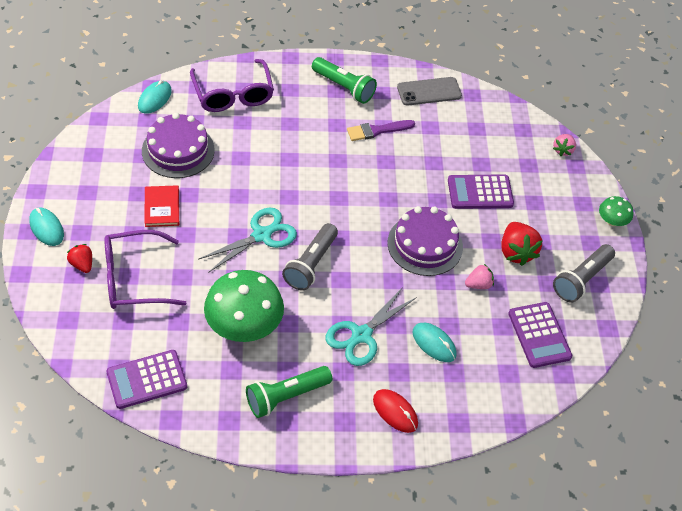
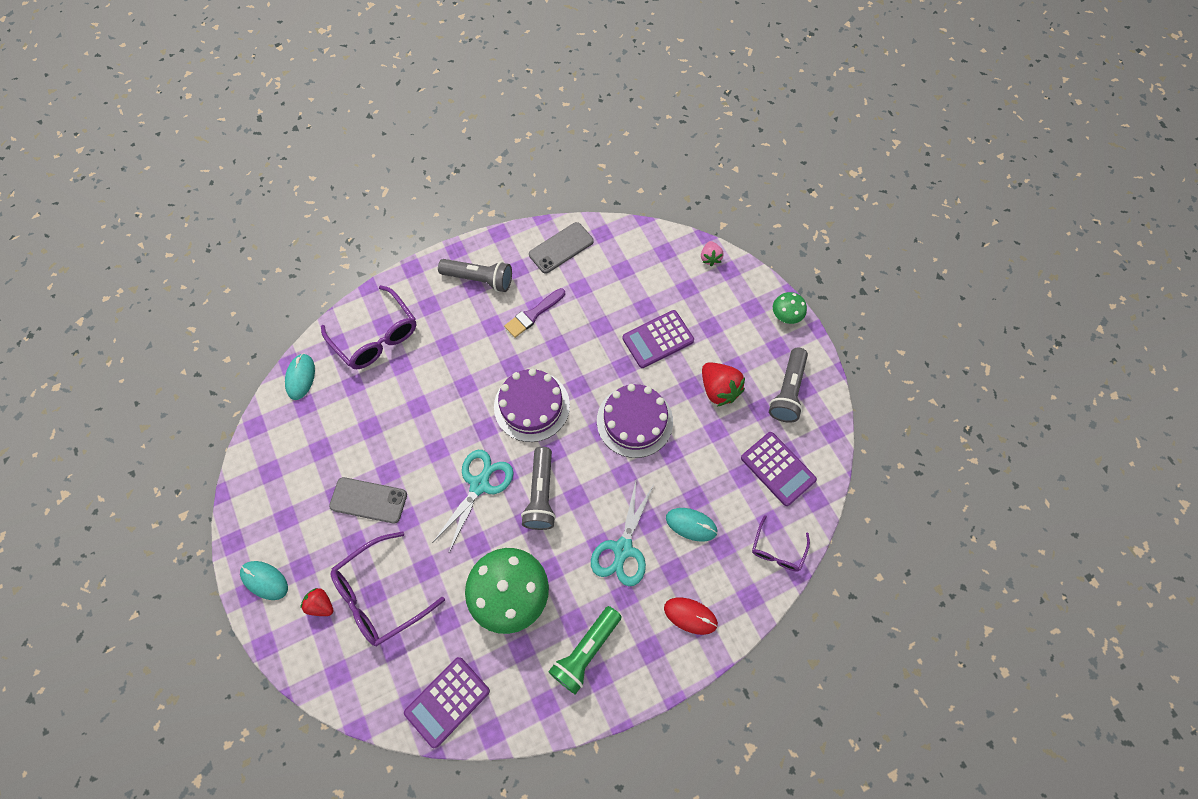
camera: 20 degrees left, 15 degrees up
purple cake [142,113,215,178] -> purple cake moved to [494,368,570,442]
red book [144,185,179,227] -> grey phone [329,477,407,524]
green flashlight [312,57,377,104] -> grey flashlight [438,259,512,292]
pink strawberry [465,264,494,289] -> none
none -> purple glasses [752,515,810,572]

